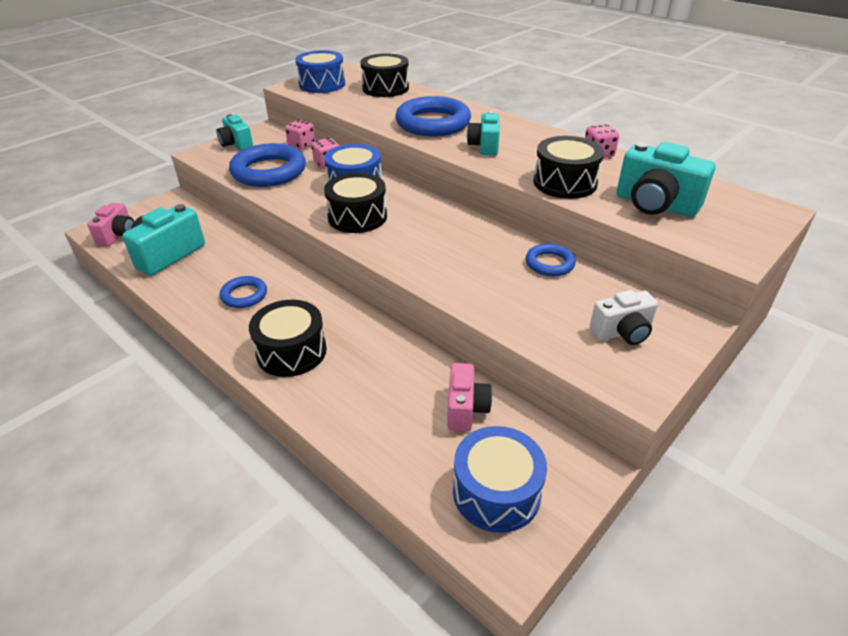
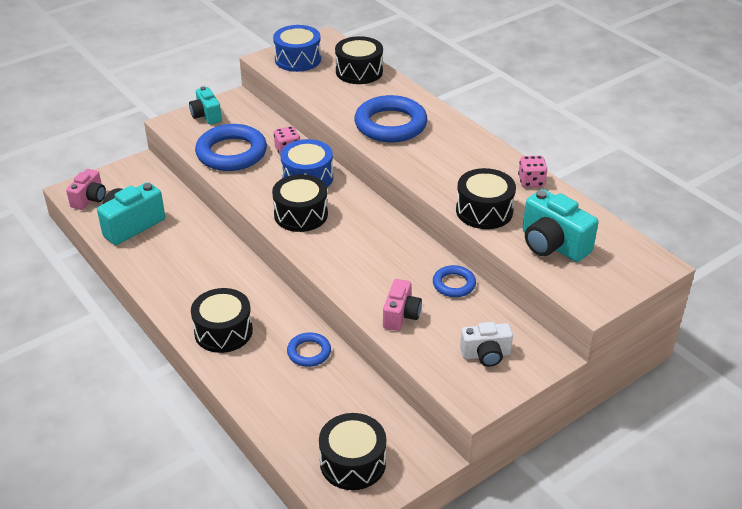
camera: 10 degrees right, 0 degrees up
blue ring [220,276,267,308] -> blue ring moved to [287,332,331,367]
pink dice [285,120,315,150] -> none
pink camera [447,363,492,431] -> pink camera moved to [383,279,422,331]
blue drum [453,426,547,533] -> black drum [319,413,386,490]
turquoise camera [467,111,500,156] -> none

